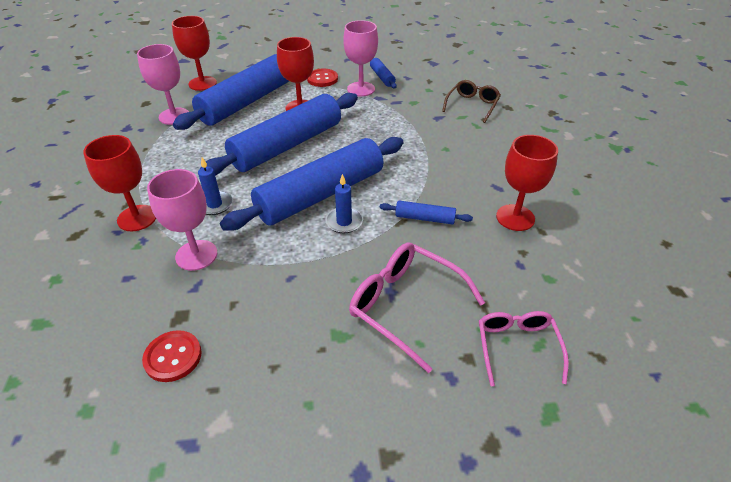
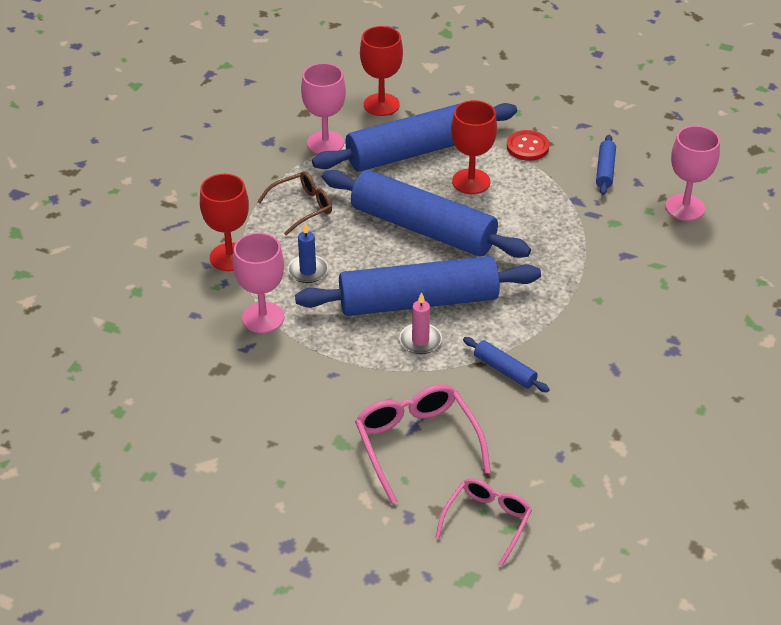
camera: 30 degrees right, 0 degrees up
red button [142,330,202,382] -> none
blue rolling pin [201,93,358,176] -> blue rolling pin turned 45 degrees clockwise [322,170,531,258]
blue candle [325,174,363,234] -> pink candle [399,292,442,354]
pink goblet [343,20,378,97] -> pink goblet moved to [666,126,720,221]
brown glasses [442,80,501,123] -> brown glasses moved to [257,171,332,235]
red goblet [496,135,558,231] -> none

